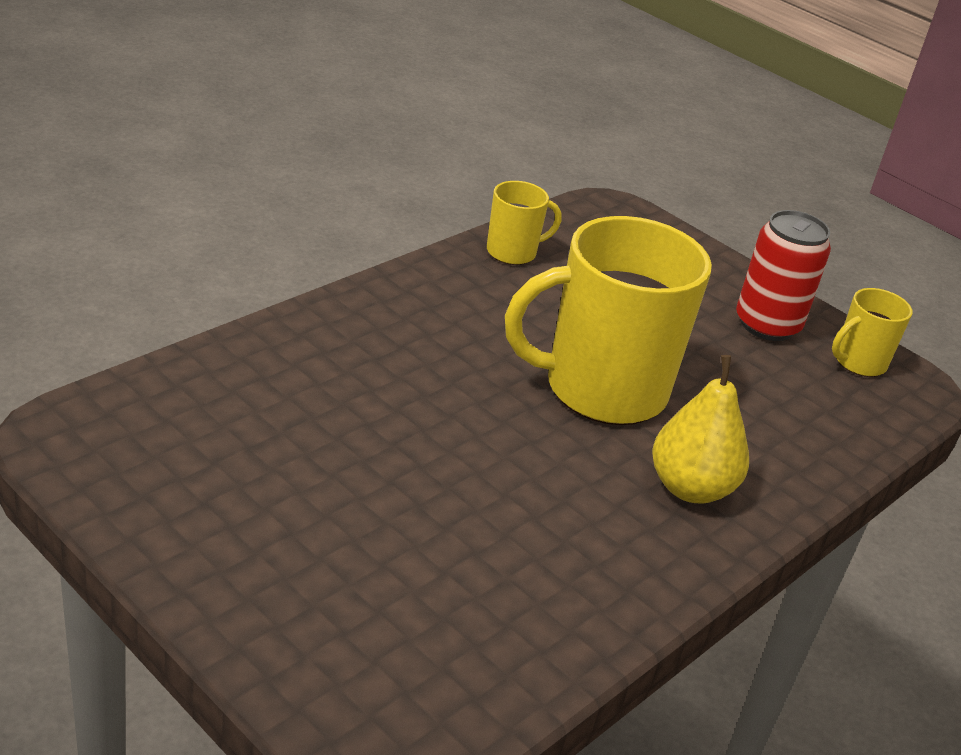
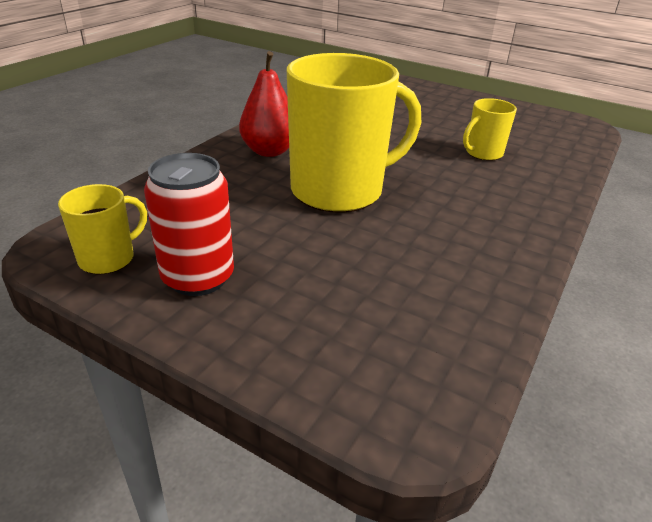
camera: 170 degrees right, 0 degrees up
yellow mug [487,181,562,265] -> yellow mug moved to [463,98,517,161]
yellow pear [652,355,749,504] -> red pear [239,51,289,157]

